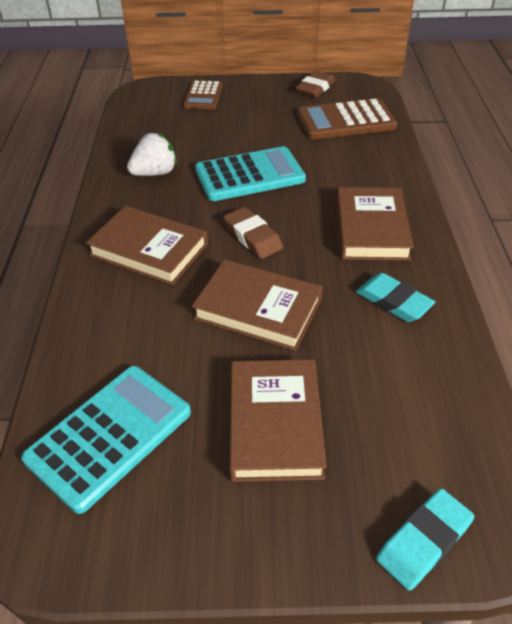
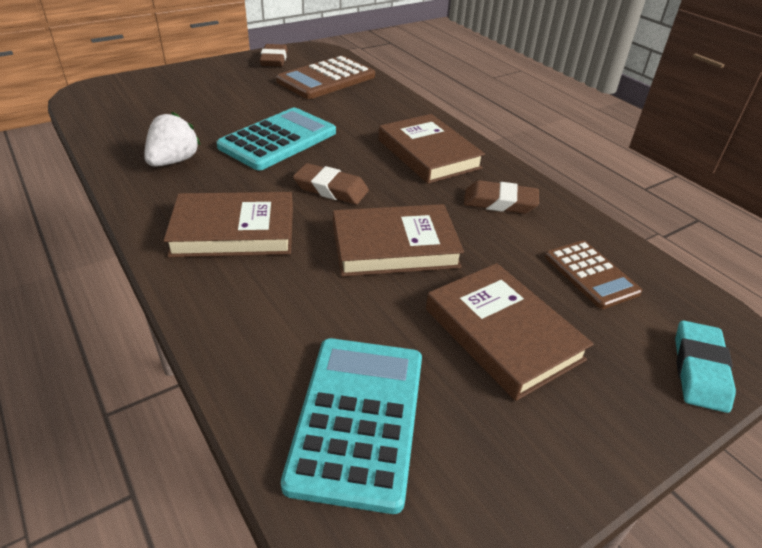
camera: 35 degrees left, 5 degrees down
brown calculator [184,80,223,110] -> brown calculator moved to [545,240,642,309]
turquoise eraser [356,273,435,322] -> brown eraser [464,180,539,214]

